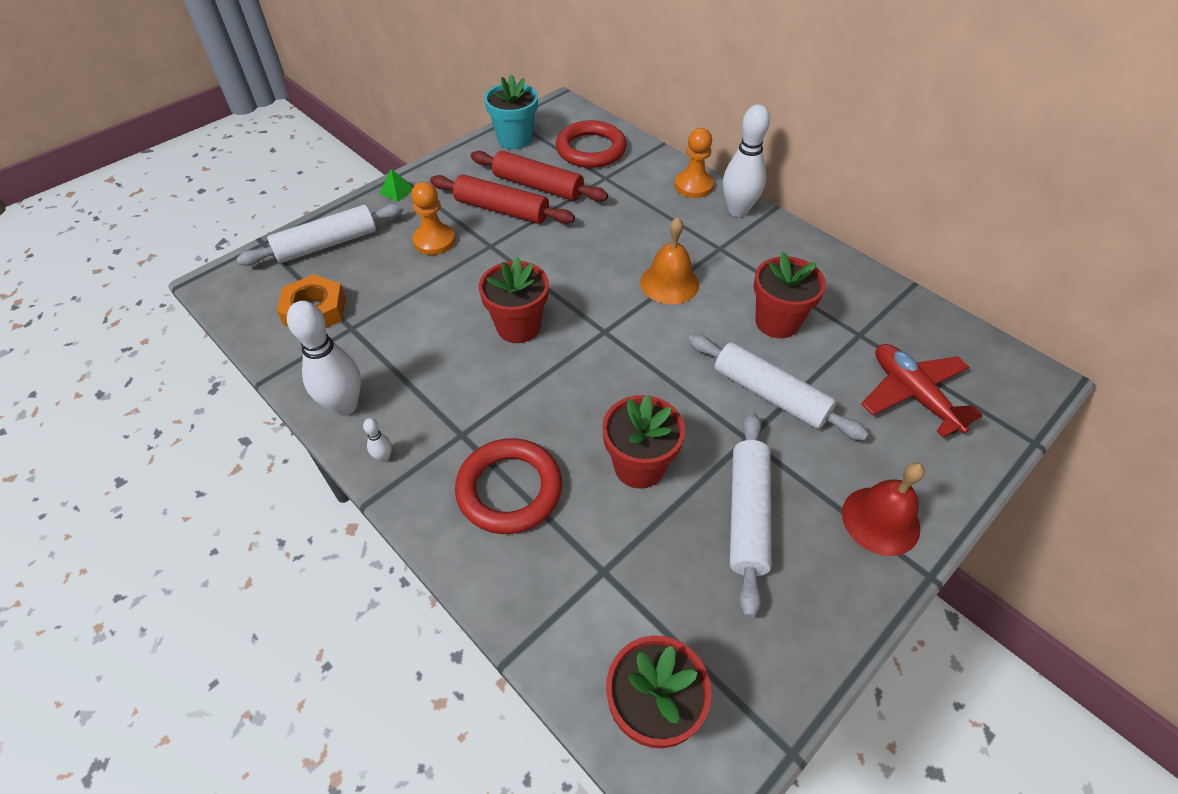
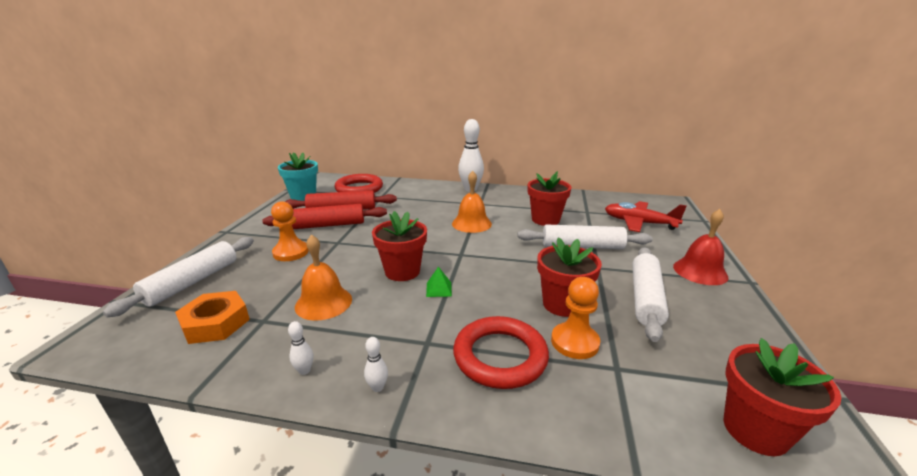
camera: 35 degrees left, 25 degrees down
white bowling pin [287,301,361,416] -> white bowling pin [288,321,313,375], size x0.42
green pyramid [379,169,413,202] -> green pyramid moved to [426,267,452,297]
orange pawn [675,128,714,198] -> orange pawn moved to [551,277,600,359]
white rolling pin [730,412,771,618] -> white rolling pin turned 45 degrees clockwise [632,247,669,342]
none -> orange bell [295,234,352,321]

